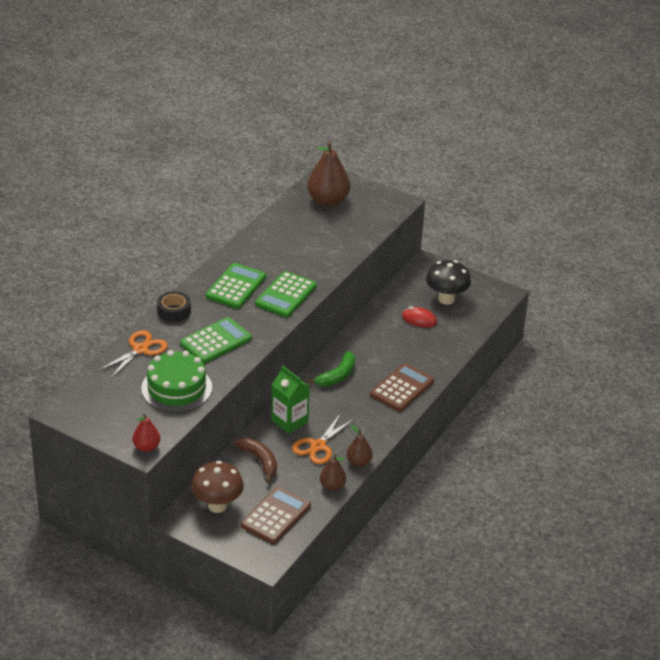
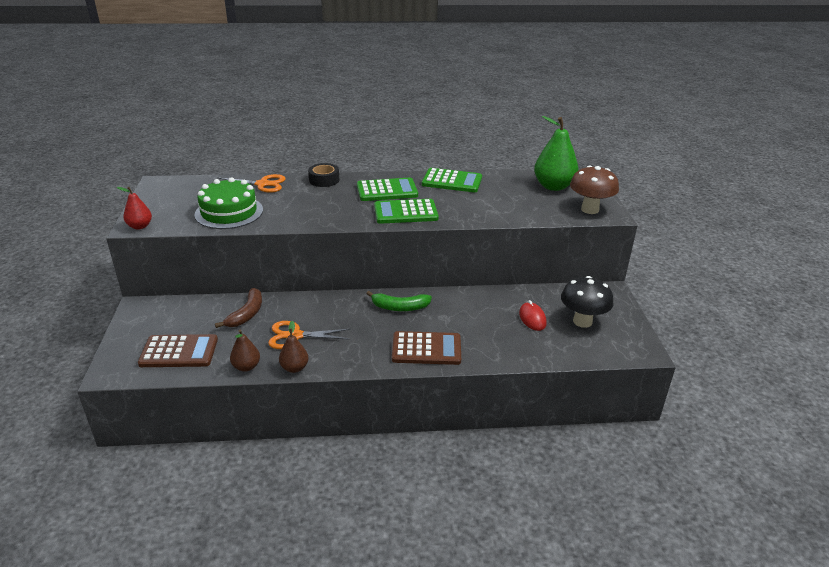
camera: 55 degrees right, 5 degrees down
green calculator [180,317,252,363] -> green calculator moved to [422,168,482,192]
brown mushroom [191,461,244,513] -> brown mushroom moved to [570,165,619,214]
green carton [271,366,310,434] -> none
brown pear [307,141,350,207] -> green pear [534,116,579,191]

